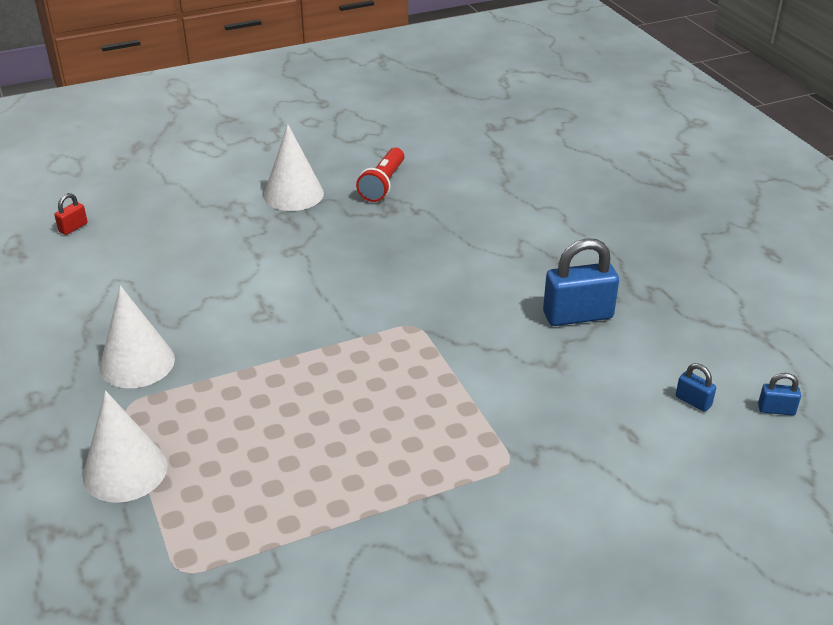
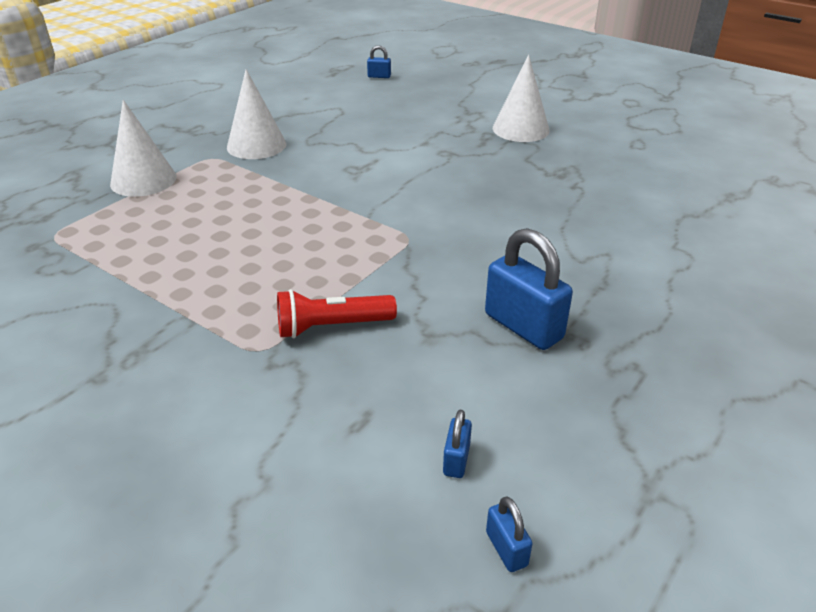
camera: 60 degrees right, 0 degrees up
red padlock [54,193,88,235] -> blue padlock [367,45,391,78]
red flashlight [356,147,404,202] -> red flashlight moved to [277,289,397,338]

